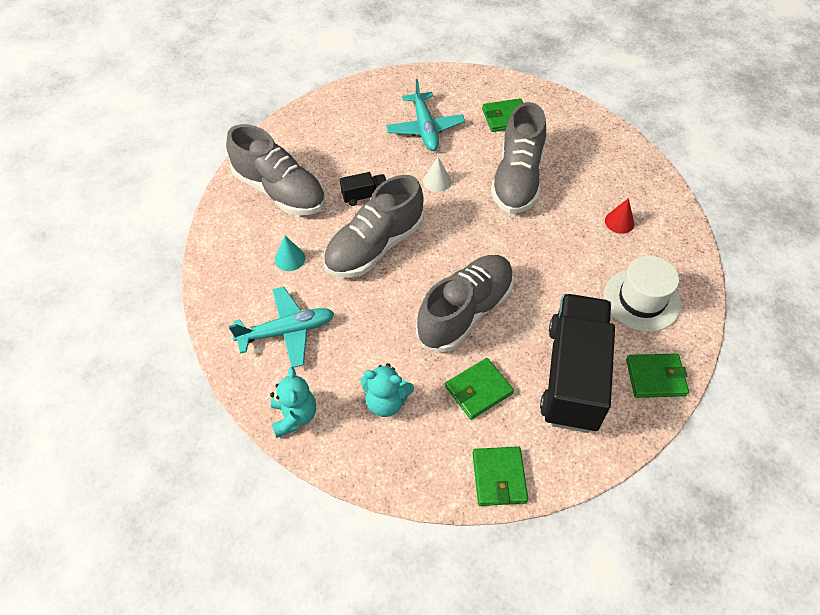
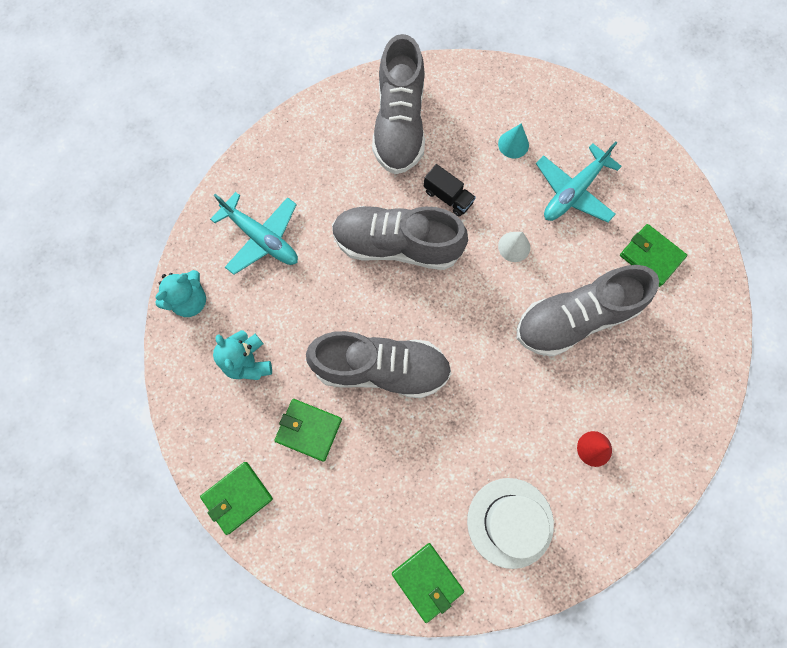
camera: 55 degrees right, 20 degrees up
turquoise cone [275,236,305,271] -> turquoise cone moved to [498,123,529,159]
black truck [540,294,615,433] -> none

